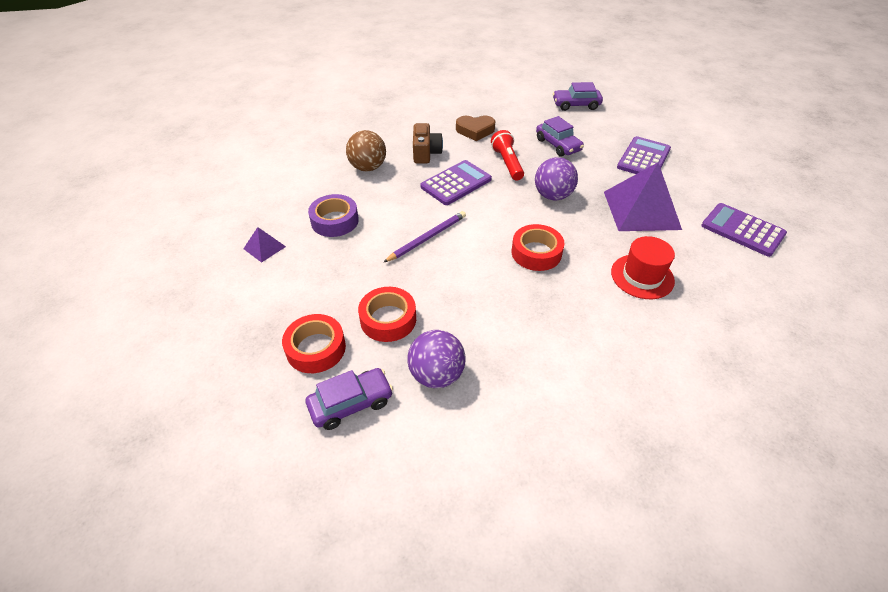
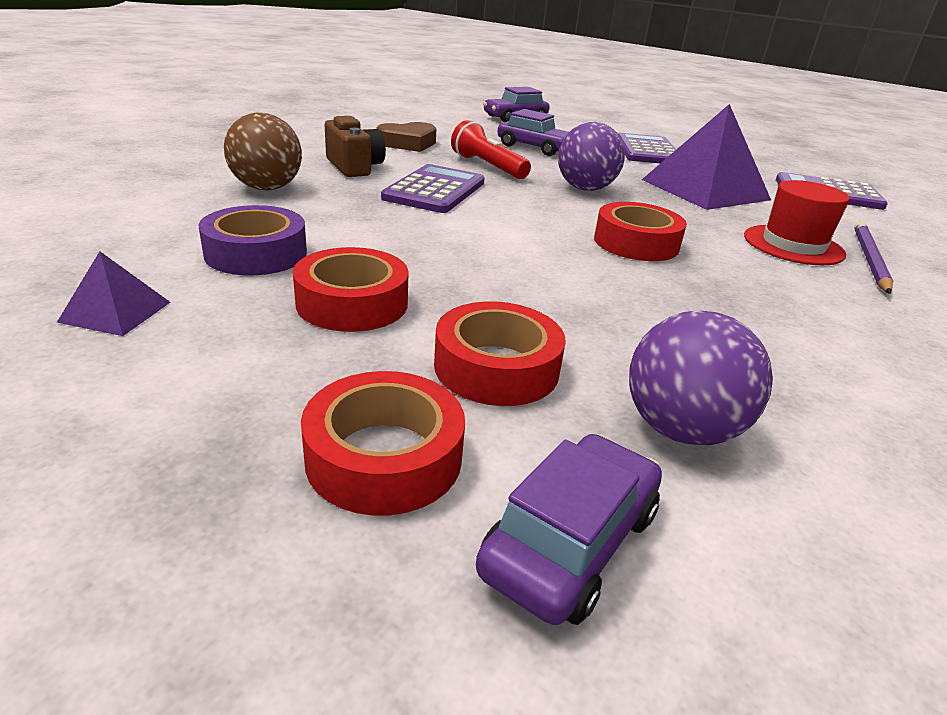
camera: 30 degrees left, 15 degrees down
purple pencil [383,211,466,263] -> purple pencil moved to [854,222,893,294]
none -> red tape [293,247,409,332]

